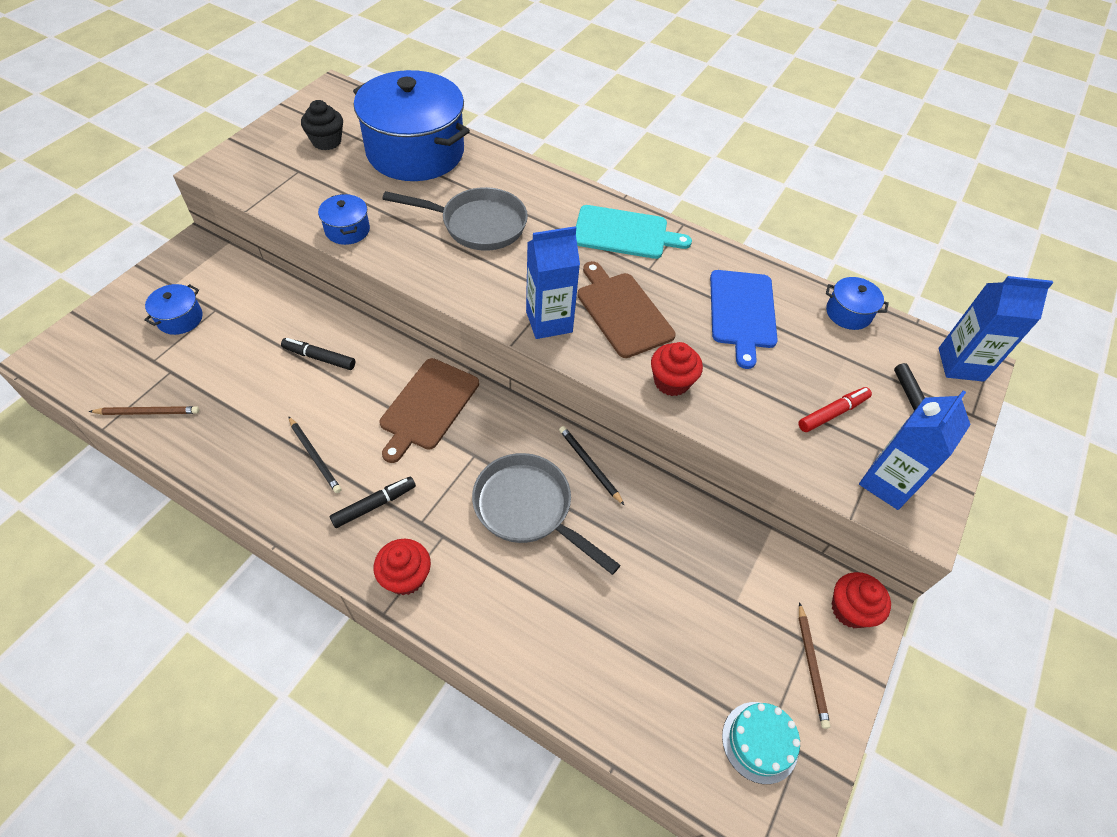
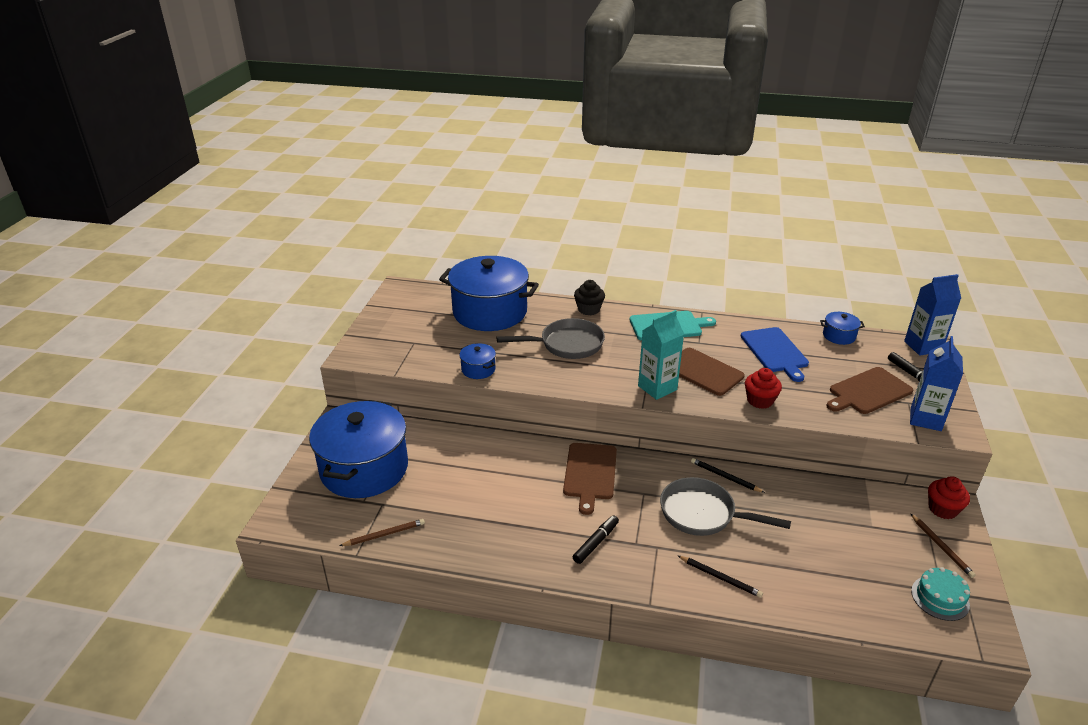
camera: 15 degrees left, 20 degrees down
blue pot [144,284,203,335] -> blue pot [309,400,408,498], size x2.42
black marker [281,338,355,370] -> none
black pencil [288,416,341,493] -> black pencil moved to [678,556,763,598]
black cupcake [301,100,343,150] -> black cupcake moved to [574,280,605,315]
red cupcake [374,539,431,595] -> none
blue carton [526,226,580,339] -> turquoise carton [638,310,684,400]
red marker [798,387,872,432] -> brown cutting board [826,367,914,414]

